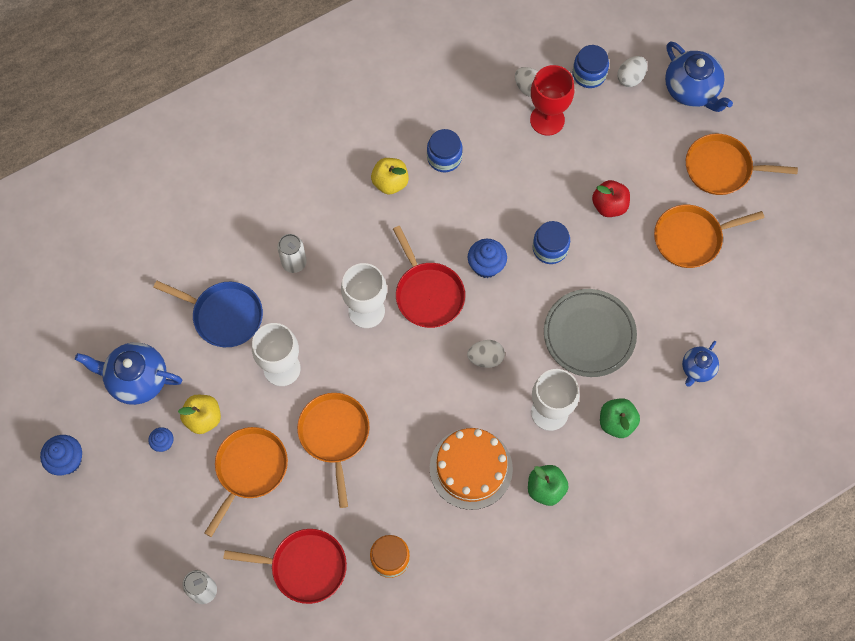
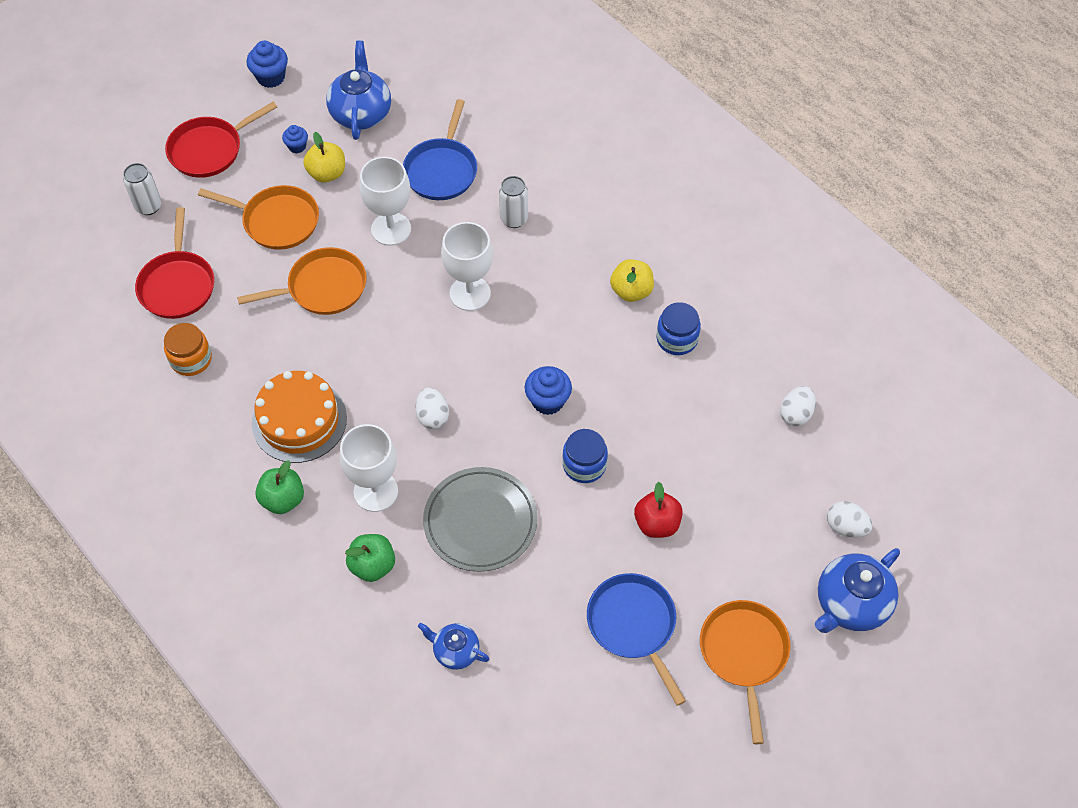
camera: 80 degrees right, 10 degrees down
red pan [393,226,465,328] -> red pan moved to [165,102,277,178]
red goblet [530,65,574,136] -> none
blue jar [573,45,609,88] -> none
orange pan [654,205,765,268] -> blue pan [587,573,686,706]

